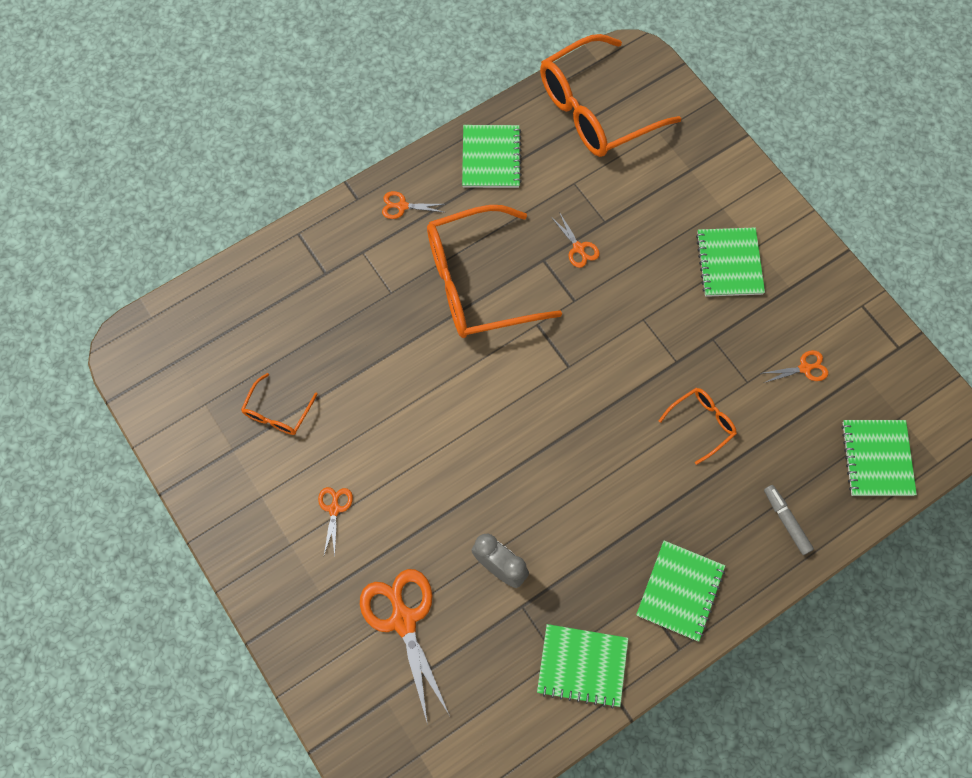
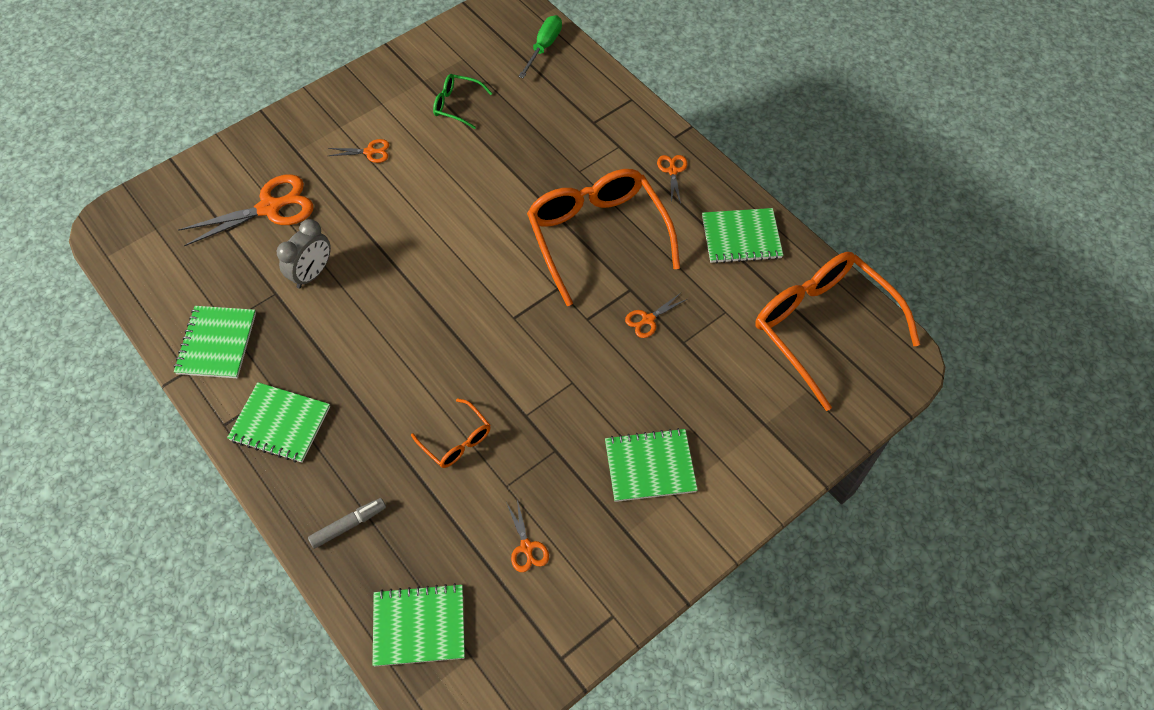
camera: 85 degrees right, 10 degrees down
orange glasses [241,373,318,435] -> green glasses [433,74,492,129]
none -> green screwdriver [518,15,562,78]

